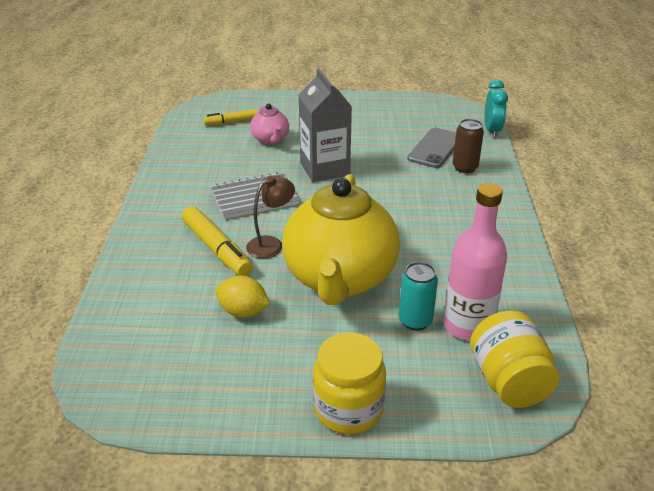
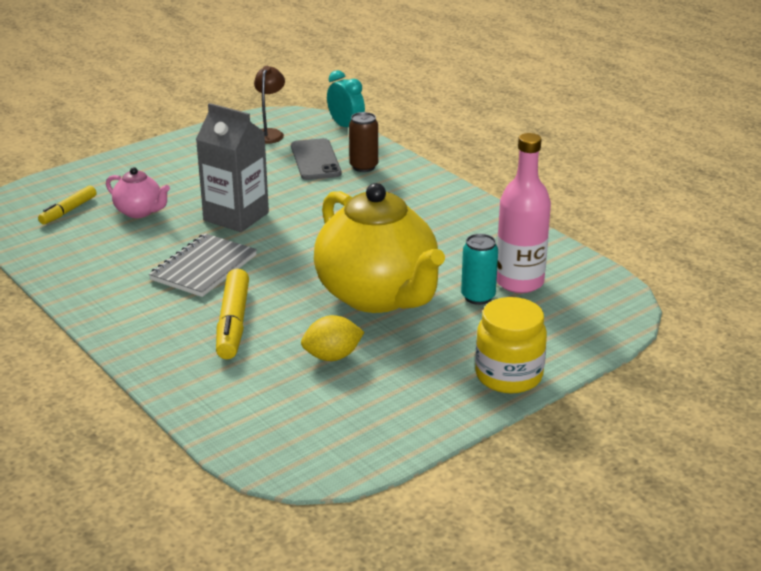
camera: 40 degrees left, 5 degrees down
yellow marker [182,206,253,276] -> yellow marker turned 75 degrees clockwise [216,269,249,359]
brown lamp [246,176,295,258] -> brown lamp moved to [254,66,285,144]
yellow jar [470,310,559,408] -> none

